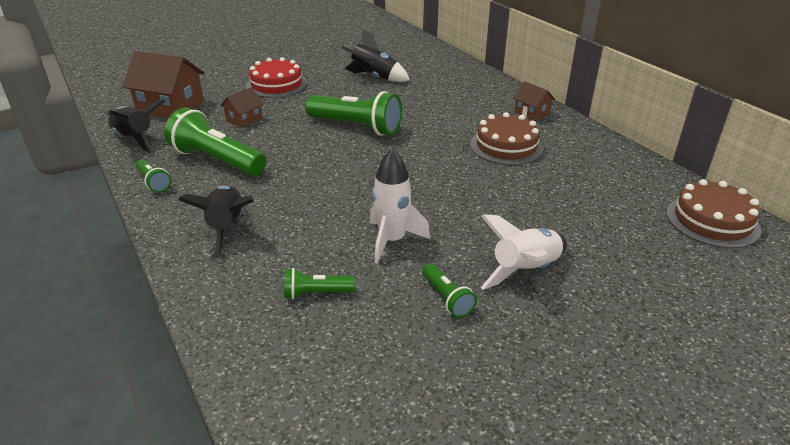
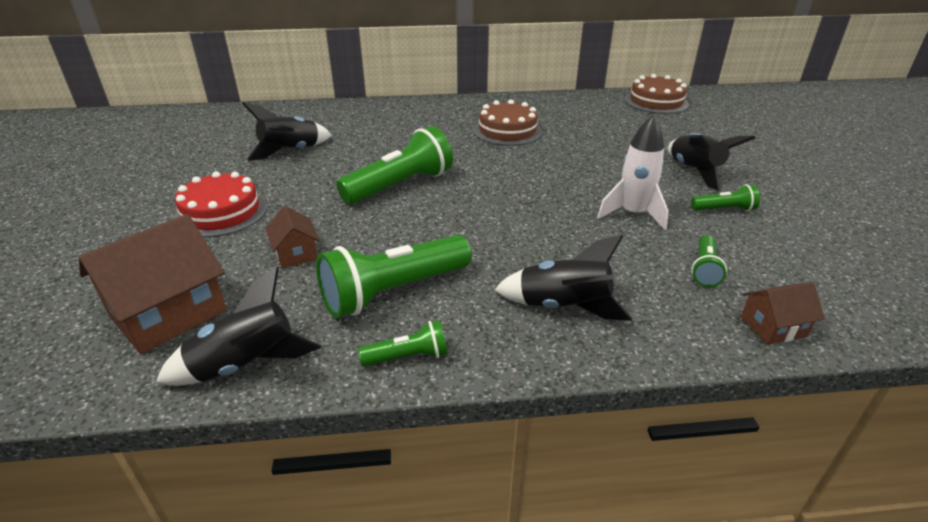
camera: 65 degrees left, 0 degrees up
white rocket [481,214,567,290] -> black rocket [668,133,756,191]
brown house [513,81,555,121] -> brown house moved to [741,282,825,345]

